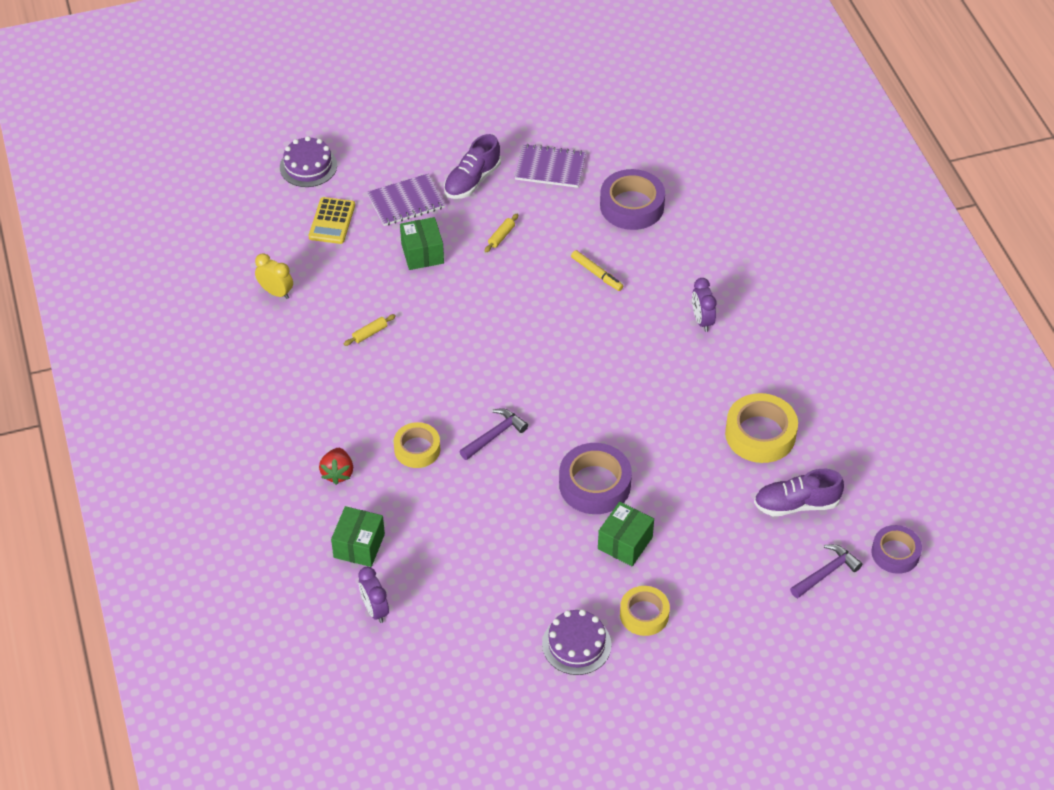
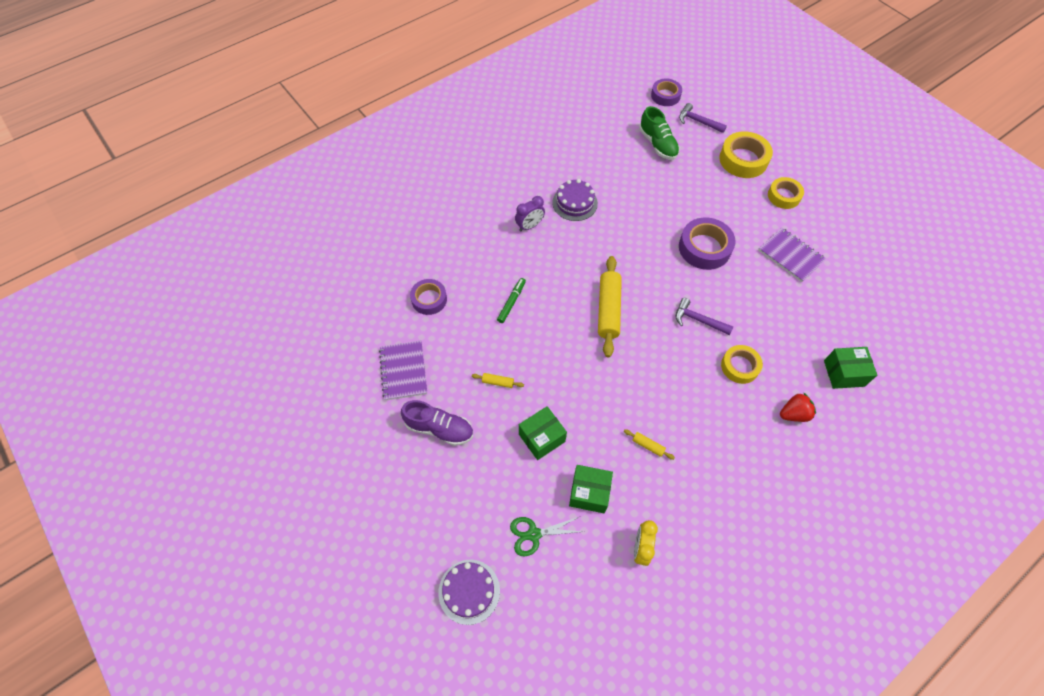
camera: 110 degrees left, 10 degrees up
yellow calculator [309,197,355,244] -> green scissors [510,517,583,557]
purple clock [358,567,389,623] -> none
purple notebook [367,174,445,226] -> purple notebook moved to [758,228,826,282]
purple cake [542,609,612,675] -> purple cake moved to [552,179,598,221]
yellow marker [571,250,623,291] -> green marker [497,278,526,323]
green box [598,502,654,566] -> green box moved to [569,465,613,513]
purple tape [600,169,665,230] -> purple tape [410,279,447,315], size x0.65
yellow tape [725,393,798,463] -> yellow tape moved to [719,132,773,178]
purple shoe [754,469,844,516] -> green shoe [639,106,679,160]
none -> yellow rolling pin [598,256,622,357]

